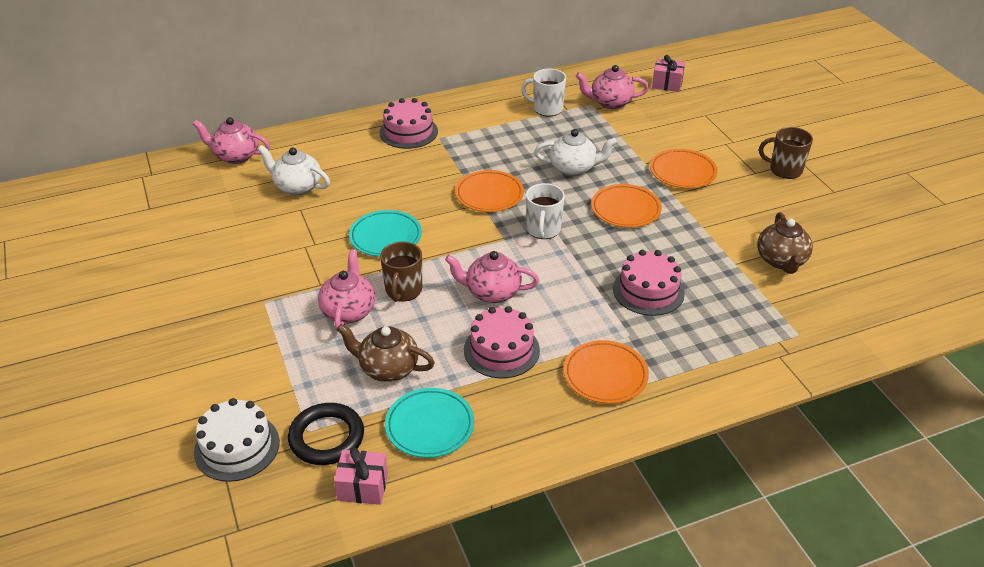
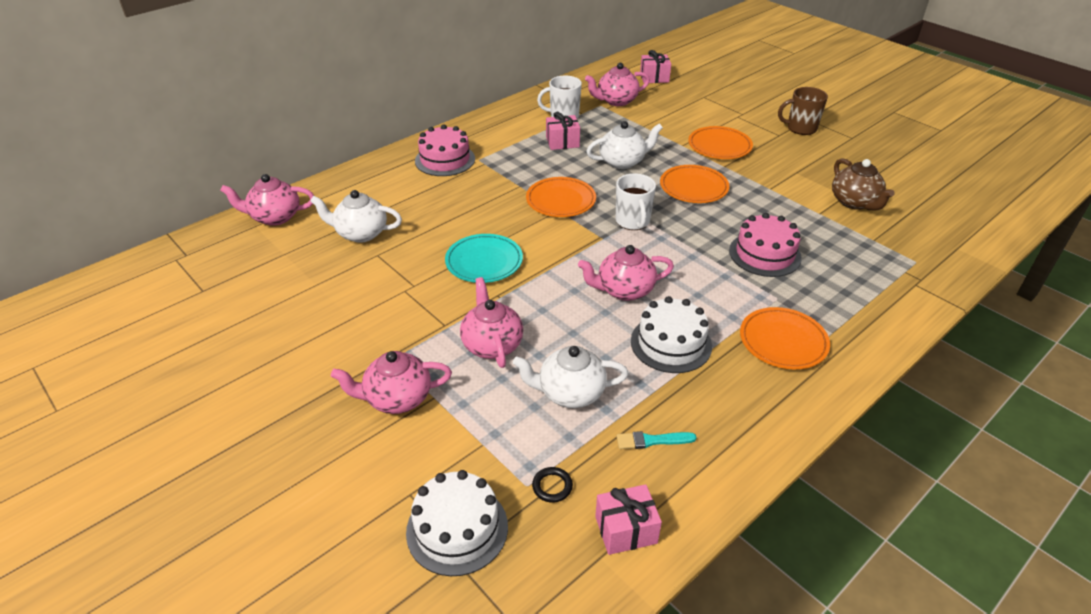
camera: 20 degrees left, 0 degrees up
black ring [288,403,364,465] -> black ring [532,467,573,503], size x0.46
brown teapot [337,324,435,382] -> white teapot [513,346,629,408]
brown mug [380,242,422,302] -> none
turquoise plate [385,388,474,458] -> turquoise brush [617,431,697,449]
pink cake [464,306,540,378] -> white cake [631,296,712,373]
none -> pink teapot [331,351,452,414]
none -> pink gift [546,112,580,150]

